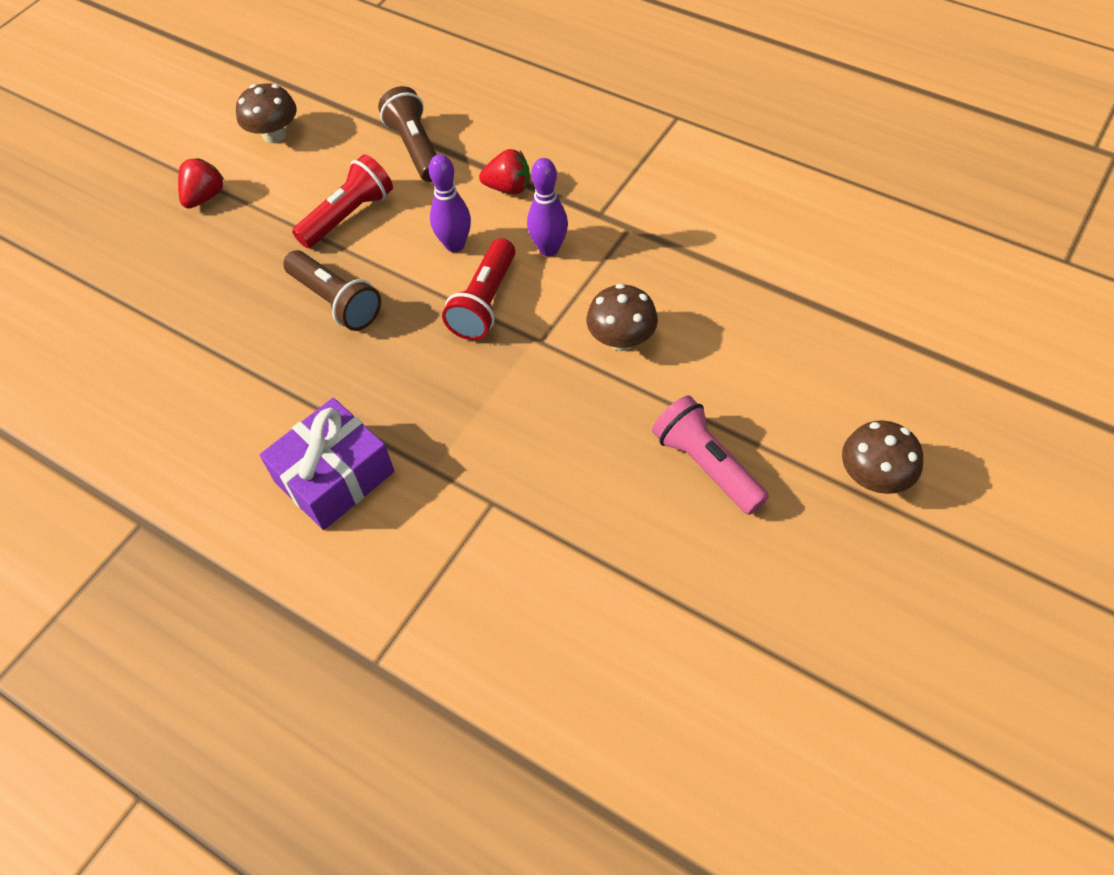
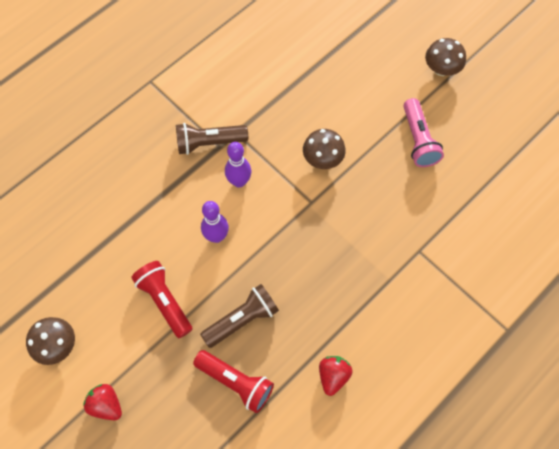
camera: 80 degrees left, 10 degrees up
purple gift [260,398,394,530] -> none
brown flashlight [378,86,437,182] -> brown flashlight moved to [176,123,248,155]
red flashlight [442,238,515,340] -> red flashlight moved to [193,350,274,413]
red strawberry [479,149,530,194] -> red strawberry moved to [319,356,353,396]
pink flashlight [652,396,769,515] -> pink flashlight turned 75 degrees counterclockwise [403,98,444,167]

